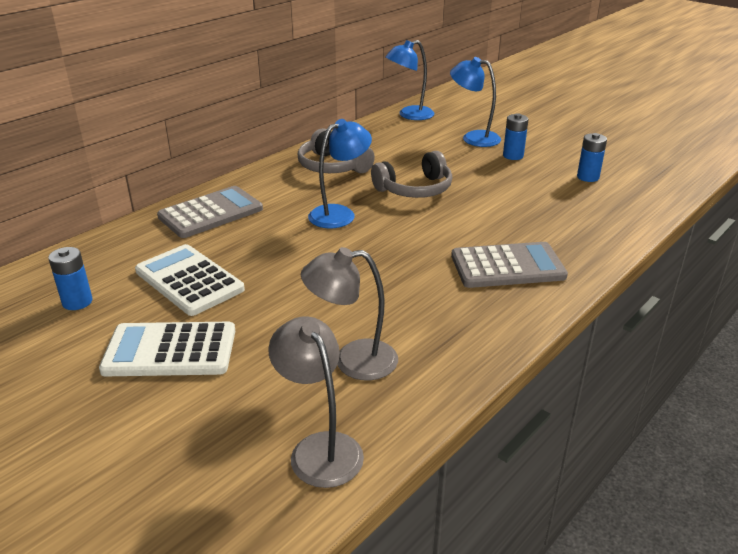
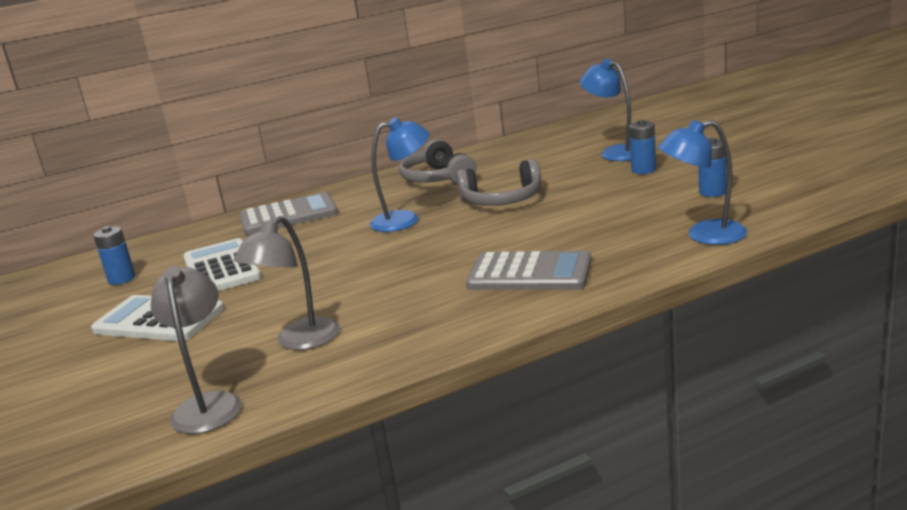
camera: 25 degrees right, 10 degrees down
grey lamp [301,247,398,380] -> grey lamp turned 75 degrees counterclockwise [234,216,340,350]
blue lamp [385,40,435,120] -> blue lamp moved to [658,120,747,245]

